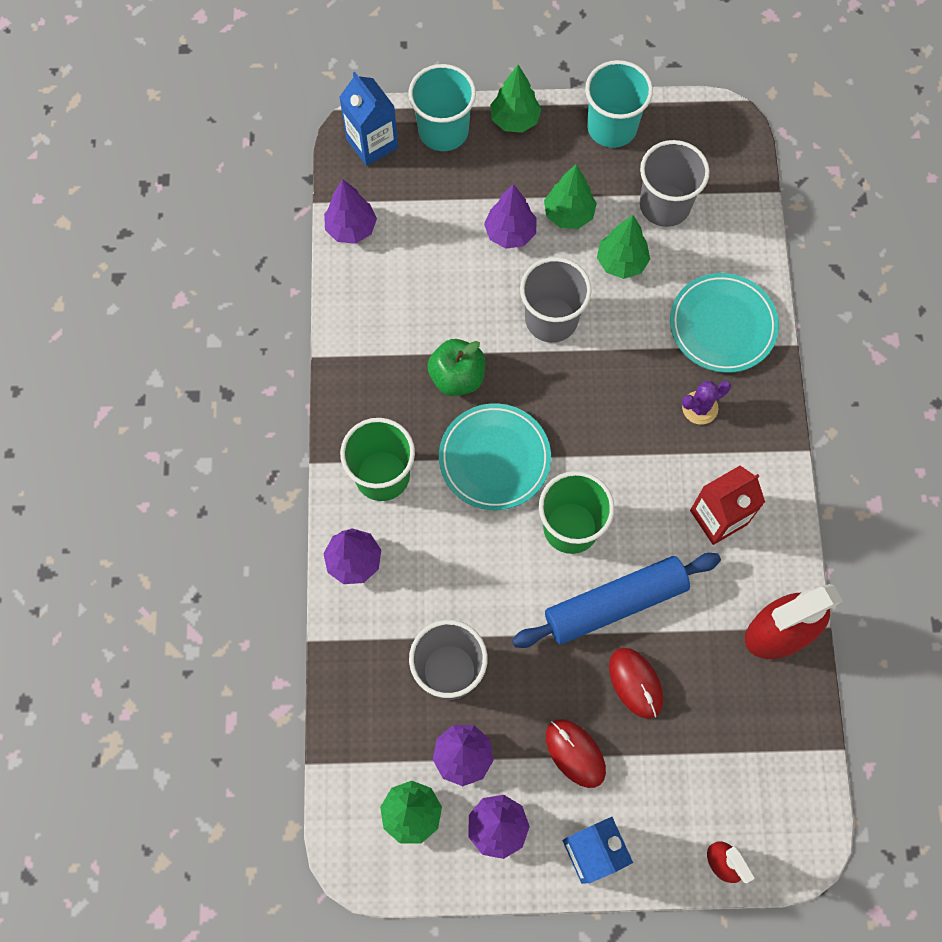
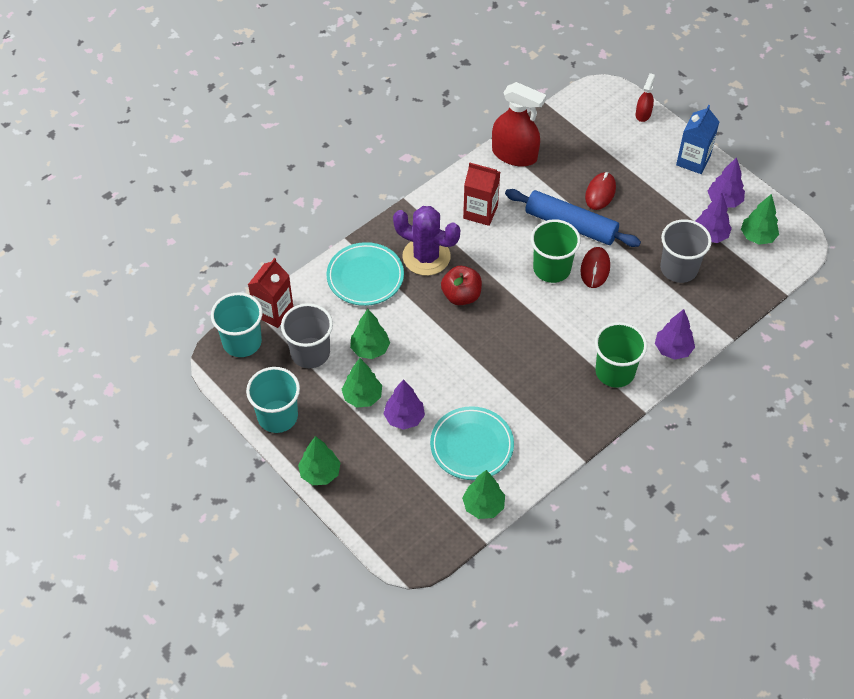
camera: 130 degrees left, 15 degrees down
purple tree [324,179,377,244] -> green tree [462,470,505,519]
blue carton [339,72,398,166] -> none
turquoise cup [408,64,476,151] -> turquoise cup moved to [211,292,262,357]
green apple [427,339,485,396] -> none
turquoise plate [439,404,551,510] -> turquoise plate moved to [430,406,514,480]
grey cup [520,257,592,343] -> none
red mouse [546,719,606,788] -> red mouse moved to [581,247,610,288]
purple cactus [682,381,731,425] -> purple cactus [393,206,460,276], size x1.92
none -> red carton [248,258,293,328]
none -> red apple [441,266,482,305]

